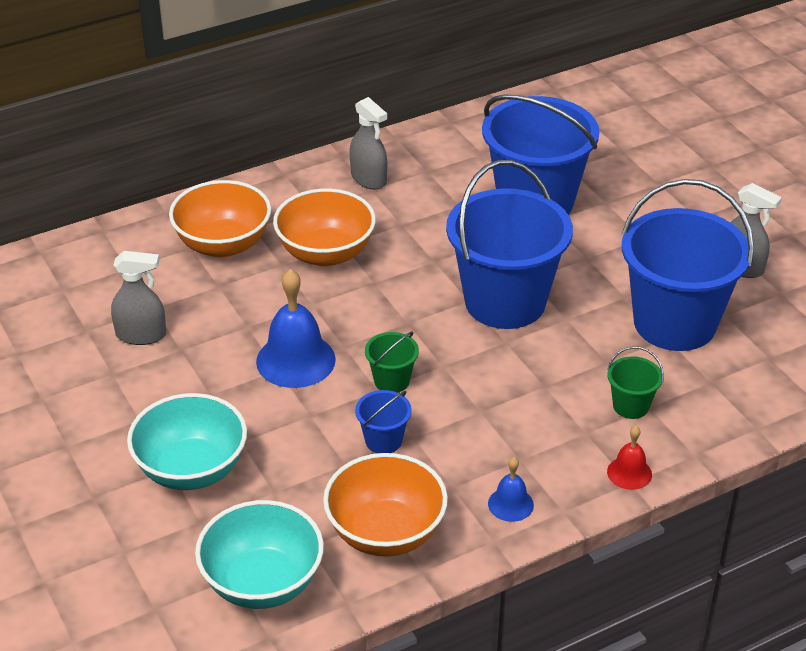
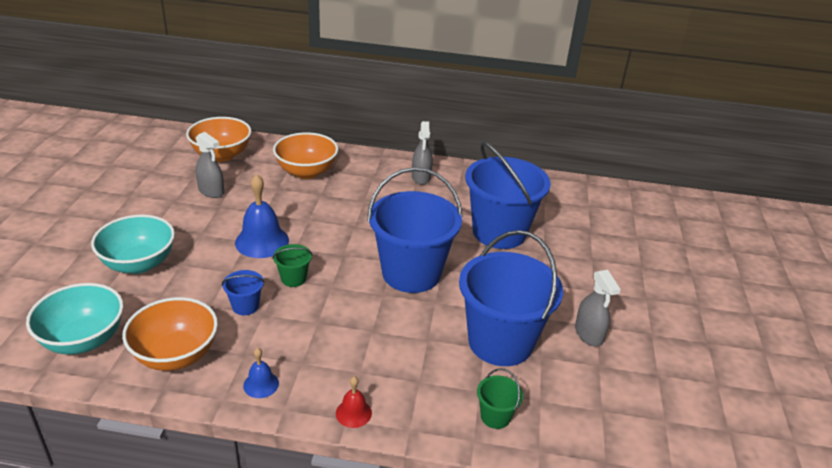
camera: 35 degrees right, 5 degrees down
orange bowl [273,189,376,267] -> orange bowl moved to [186,117,251,162]
green bucket [607,346,664,419] -> green bucket moved to [477,368,523,429]

